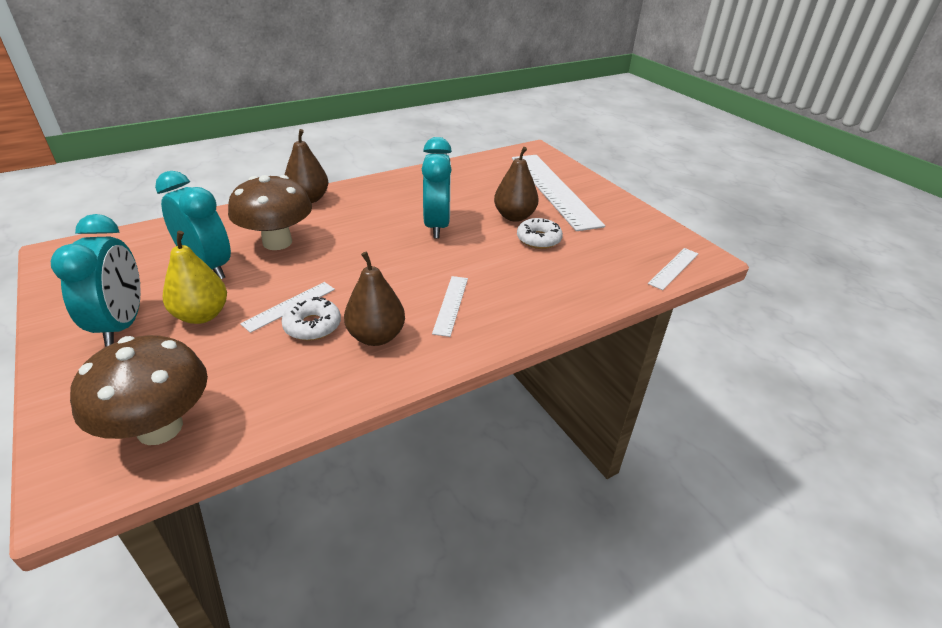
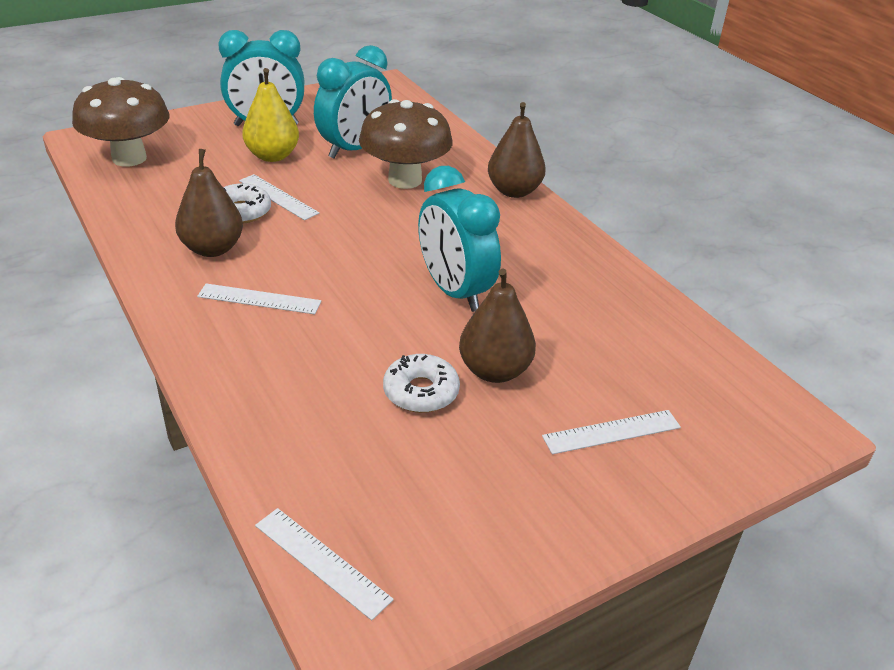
camera: 90 degrees right, 0 degrees up
turquoise clock [422,137,452,238] -> turquoise clock turned 60 degrees clockwise [418,166,501,312]
white ruler [512,155,605,231] -> white ruler [542,410,681,454], size x0.44

